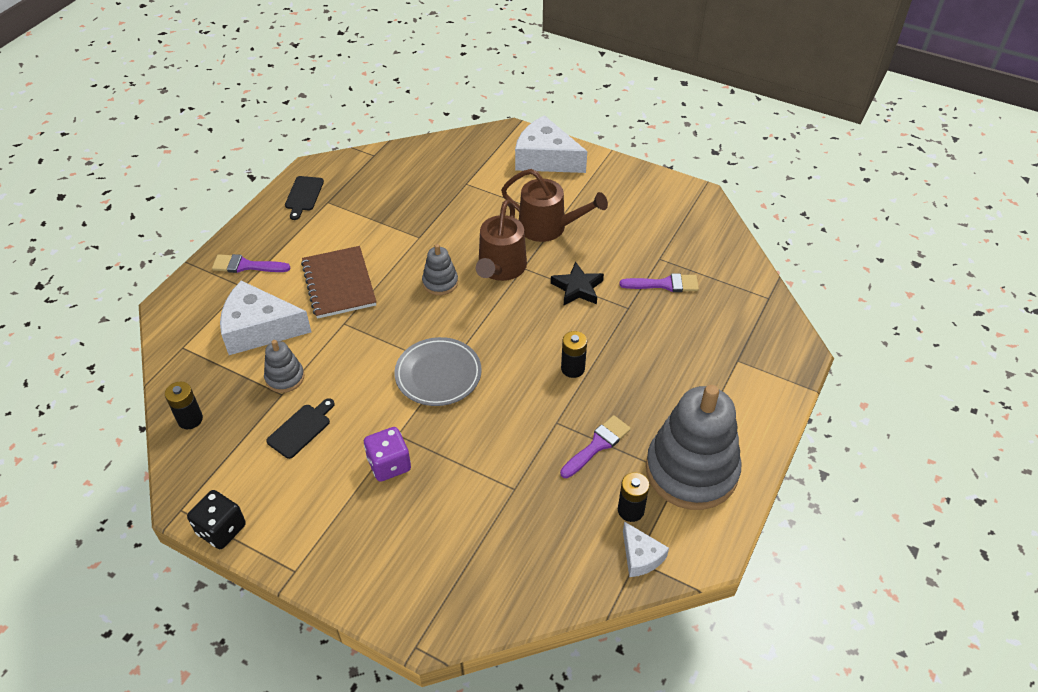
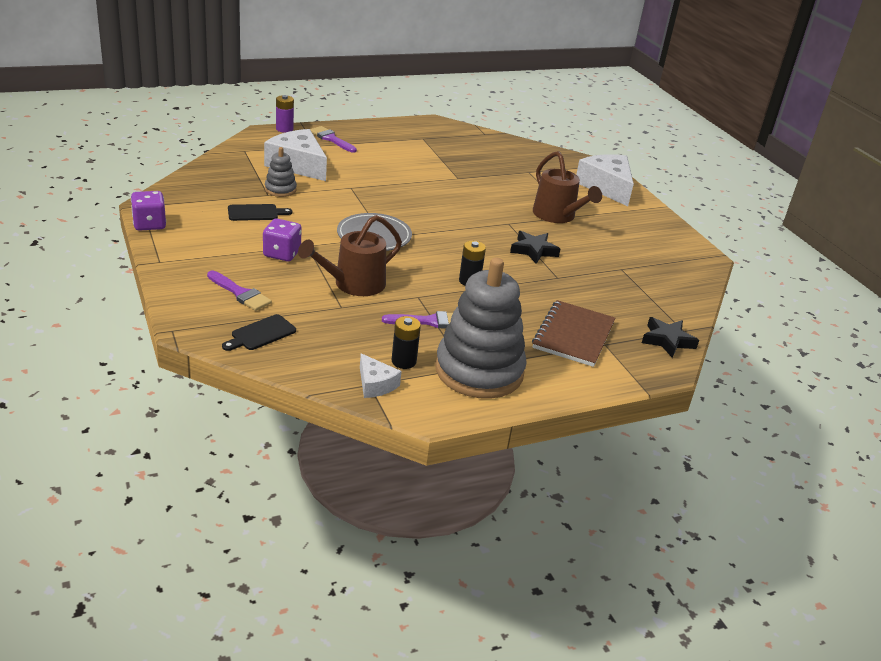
camera: 35 degrees right, 15 degrees down
black battery [165,382,203,429] -> none
black dice [187,490,246,549] -> purple dice [131,191,166,231]
black cutting board [285,176,324,220] -> black cutting board moved to [222,314,296,351]
brown notebook [301,246,376,319] -> brown notebook moved to [532,300,615,367]
grey stacking toy [422,244,458,295] -> none
brown watering can [476,200,527,281] -> brown watering can moved to [298,215,402,296]
purple brush [619,273,699,292] -> purple brush moved to [207,271,272,311]
white cheese [623,521,669,577] -> white cheese turned 45 degrees counterclockwise [360,353,401,398]
none -> purple battery [276,95,294,133]
none -> black star [642,317,699,358]

